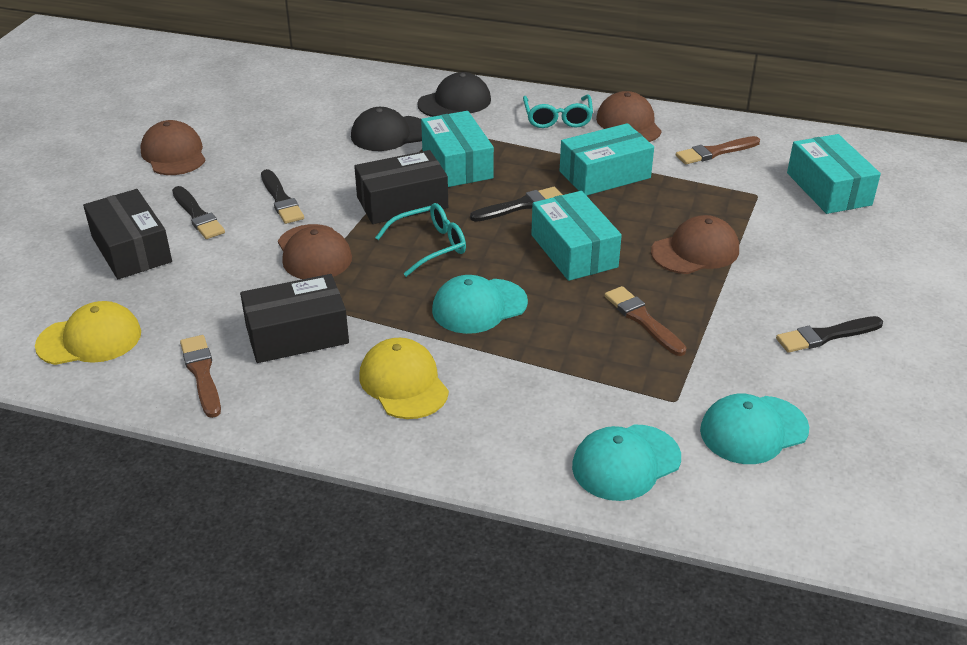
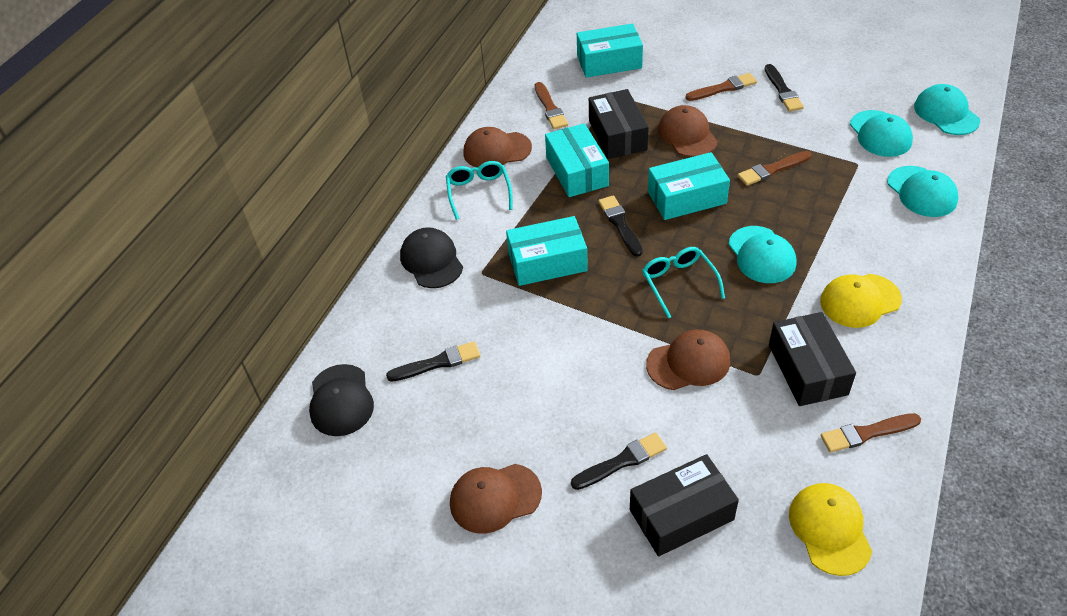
camera: 80 degrees left, 10 degrees up
black brush [261,169,304,224] -> black brush moved to [386,341,480,382]
black cap [351,107,422,151] -> black cap moved to [309,364,374,436]
black box [354,150,448,224] -> black box moved to [589,89,649,159]
turquoise glasses [523,95,593,128] -> turquoise glasses turned 105 degrees counterclockwise [446,161,513,220]
none -> brown brush [686,73,757,101]
none -> turquoise cap [914,84,980,135]

